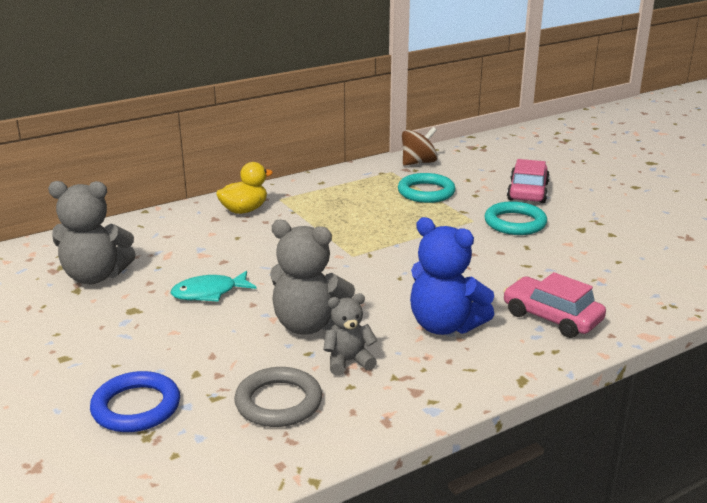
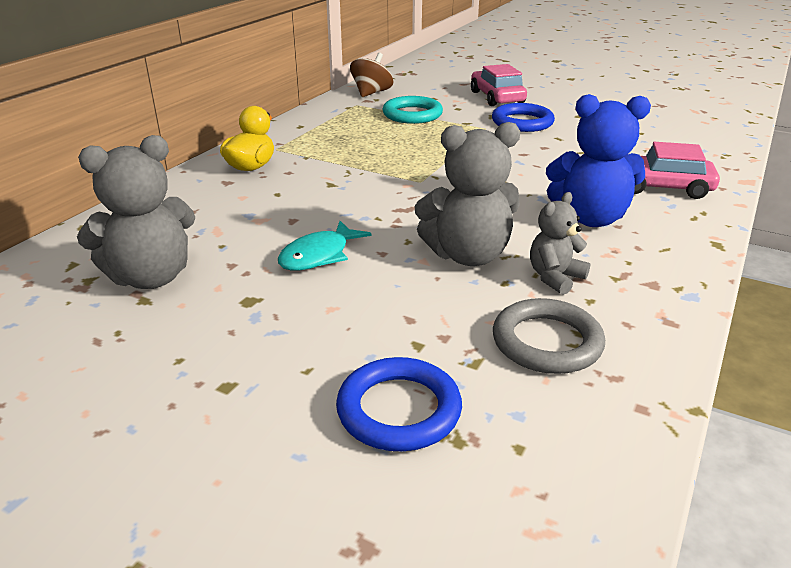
camera: 30 degrees left, 5 degrees up
turquoise ring [485,201,547,235] -> blue ring [492,103,555,132]

